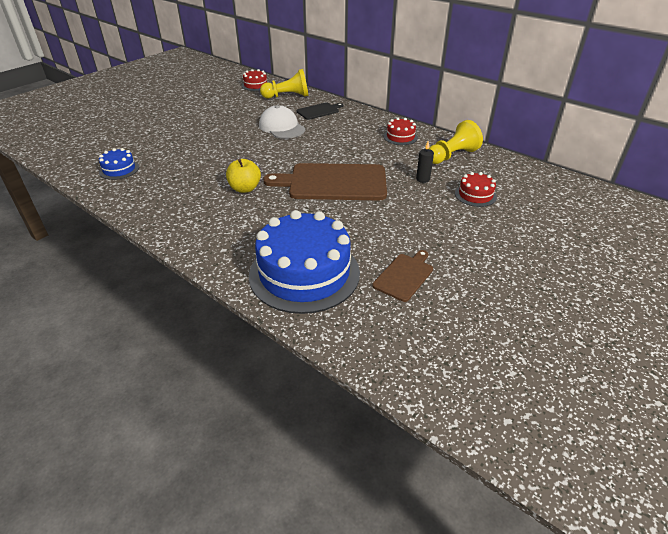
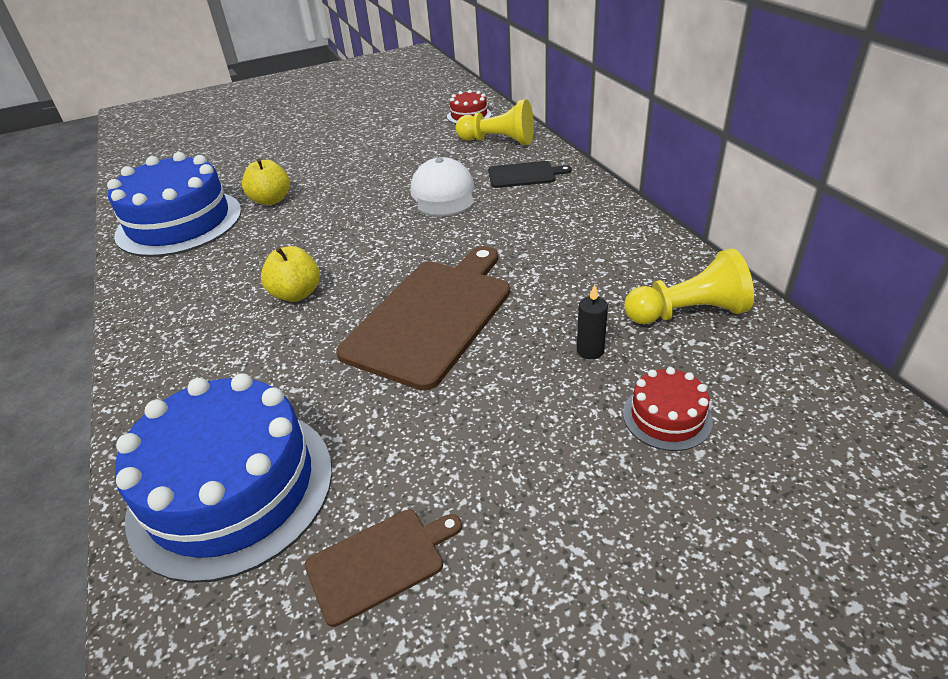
camera: 30 degrees right, 0 degrees up
blue cake [99,148,139,180] -> blue cake [107,152,242,257], size x2.20
brown cutting board [263,163,387,200] -> brown cutting board turned 90 degrees clockwise [336,246,510,391]
red cake [384,118,418,145] -> none
none -> yellow apple [242,159,290,205]

